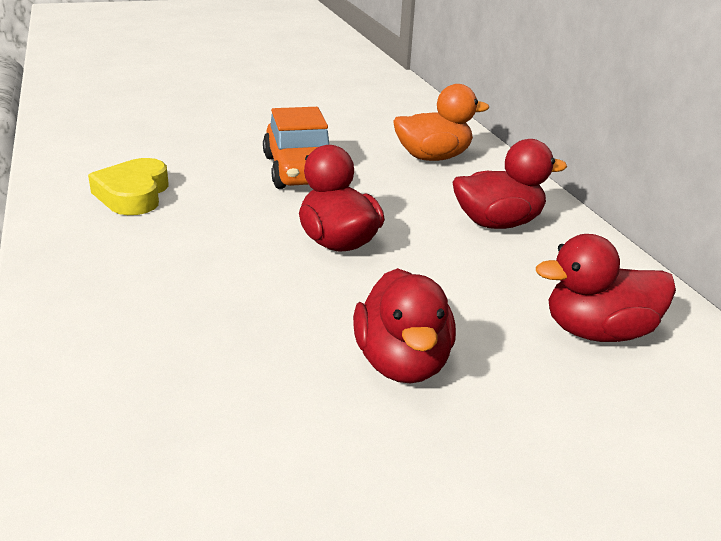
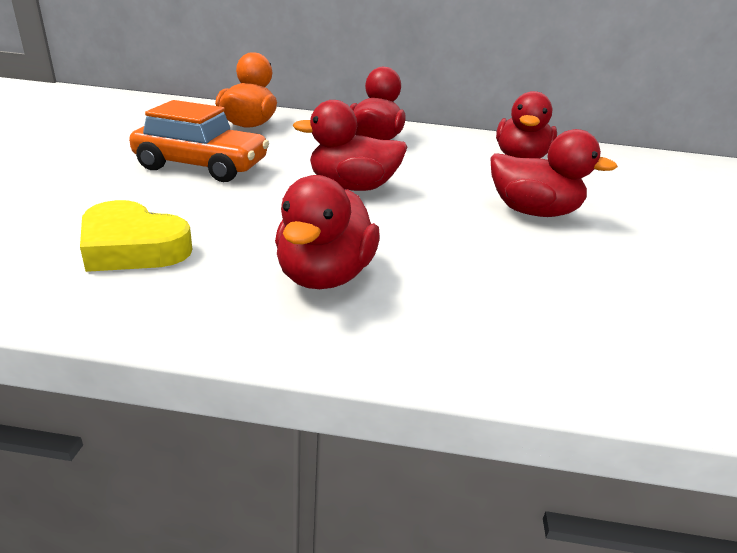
camera: 65 degrees left, 0 degrees up
none -> red duck [275,175,380,289]

